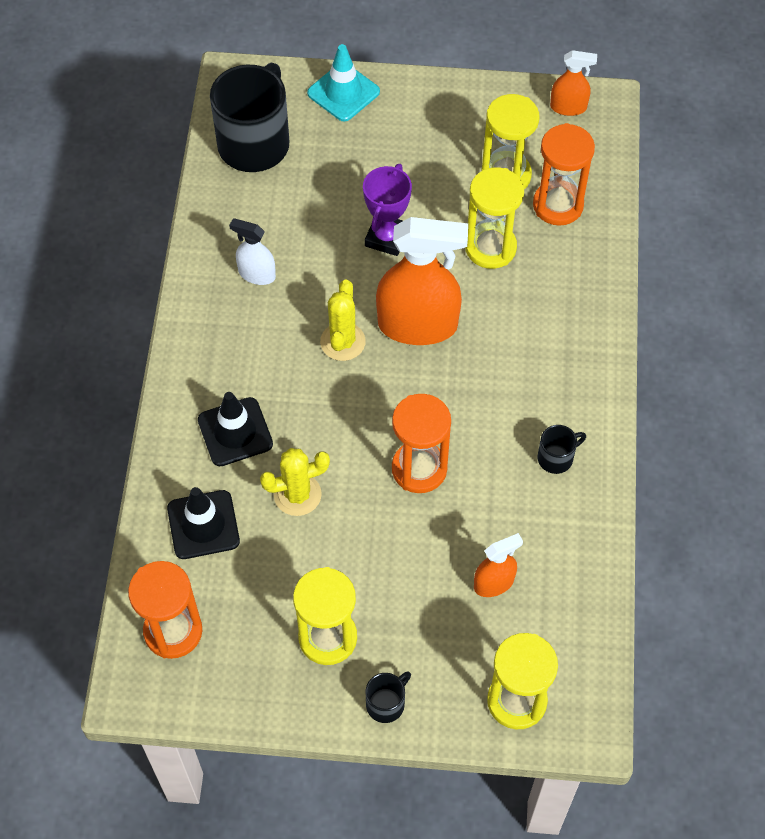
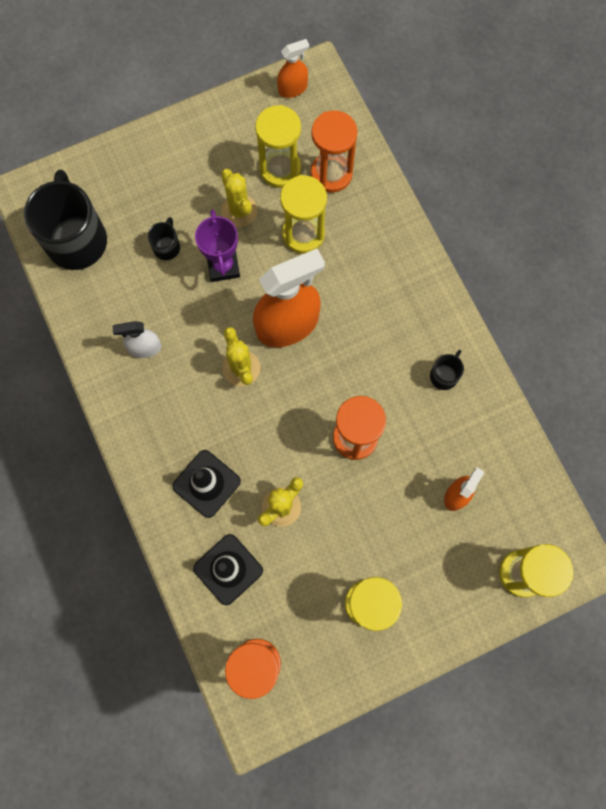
camera: 30 degrees left, 15 degrees up
turquoise traffic cone [307,44,380,122] -> none
black mug [366,671,411,723] -> black mug moved to [148,217,180,260]
none -> yellow cactus [221,169,257,227]

